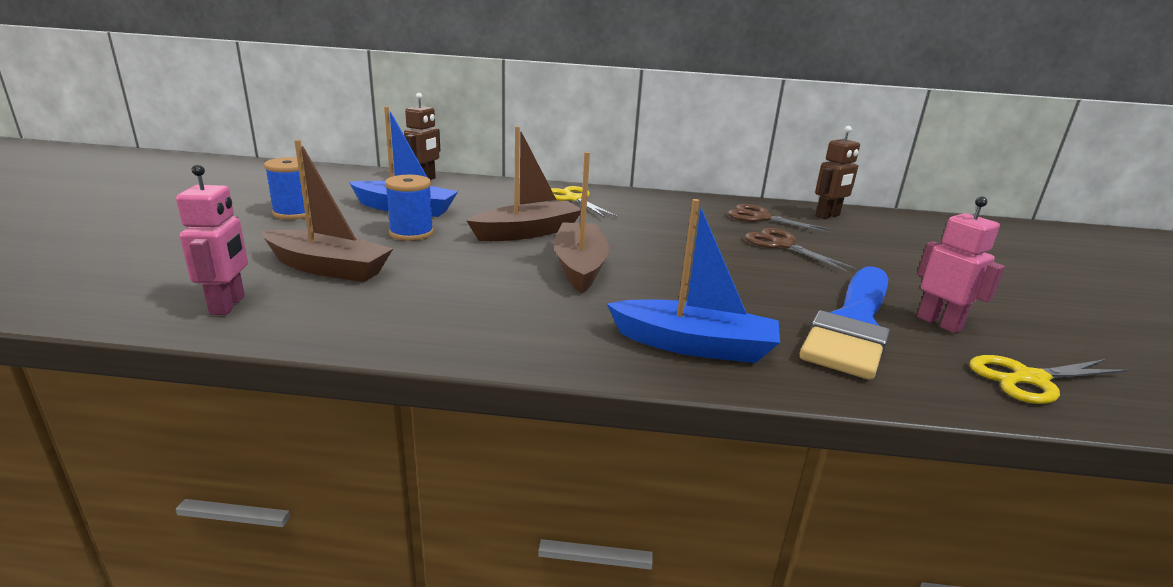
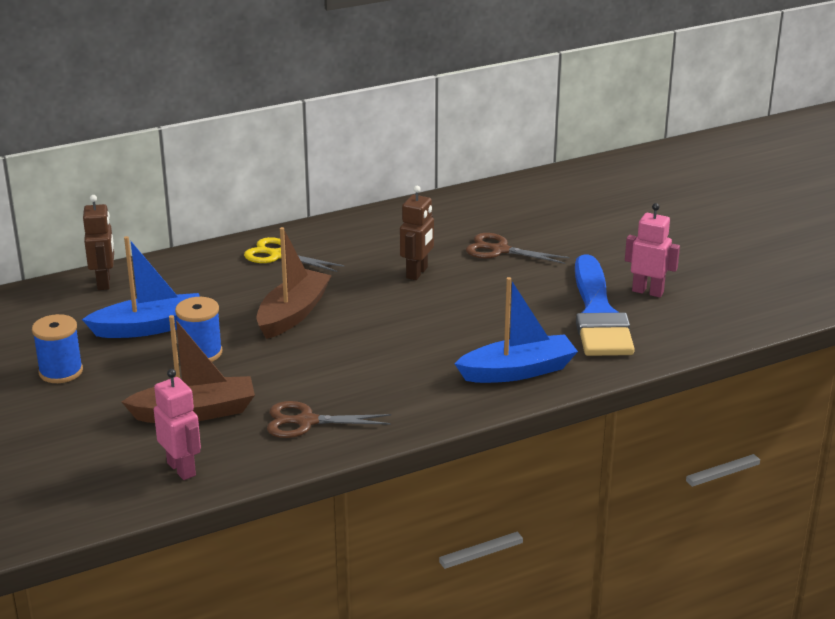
camera: 30 degrees left, 5 degrees up
brown boat [553,152,609,293] -> none
brown scissors [728,204,833,233] -> brown scissors moved to [267,401,391,438]
brown robot [815,126,860,219] -> brown robot moved to [400,186,434,280]
yellow scissors [970,355,1129,404] -> none

